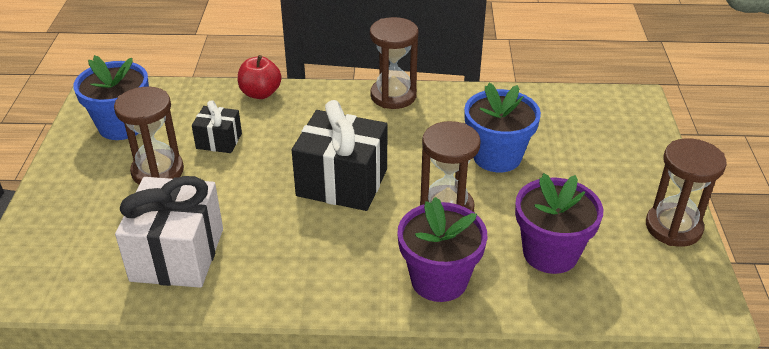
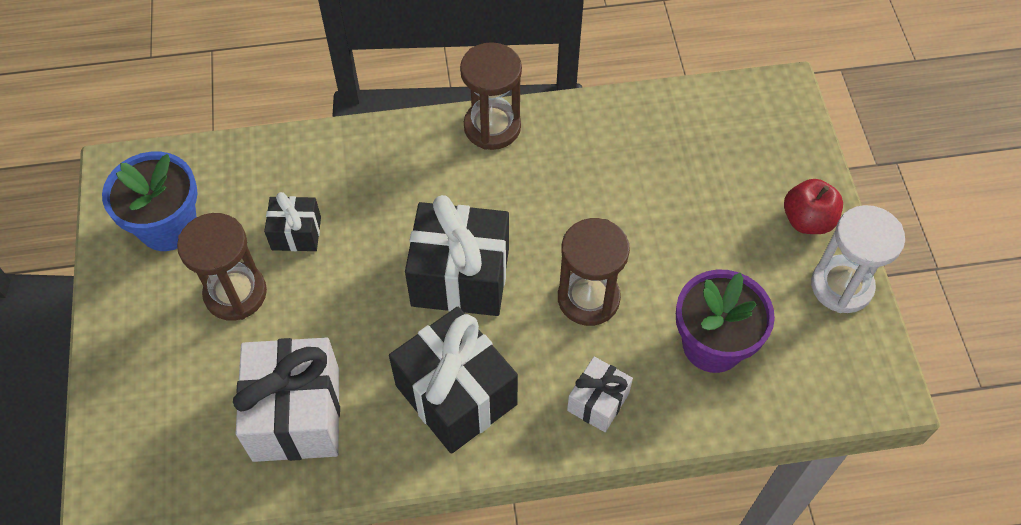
camera: 10 degrees left, 20 degrees up
red apple [238,55,282,99] -> red apple moved to [784,179,843,234]
purple flower pot [397,197,487,302] -> white gift [567,357,633,432]
blue flower pot [464,83,541,172] -> none
brown hourglass [646,138,726,247] -> white hourglass [811,205,905,313]
none -> black gift [389,306,518,454]

